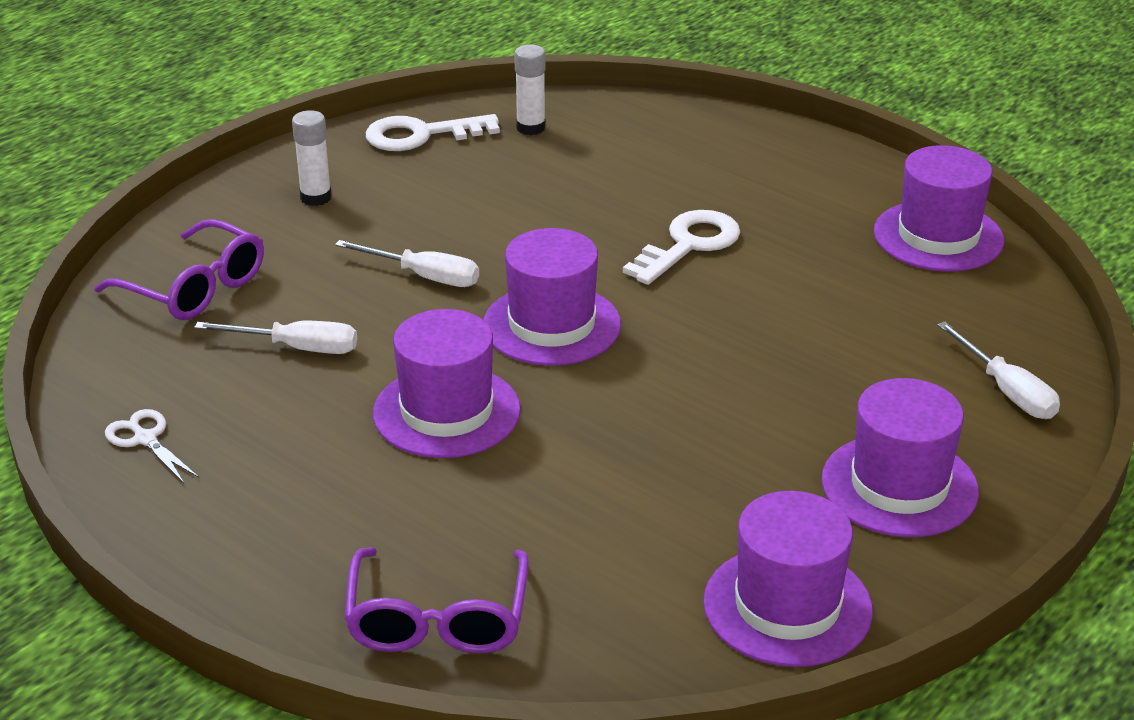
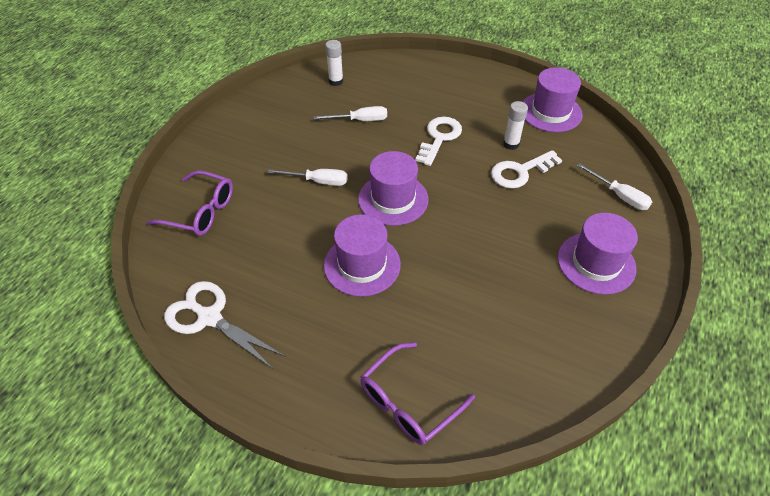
camera: 15 degrees left, 15 degrees up
white scissors [105,409,199,483] -> white scissors [164,281,284,369], size x1.89
white screwdriver [194,321,357,354] -> white screwdriver moved to [314,106,387,121]
white glue stick [292,110,332,206] -> white glue stick moved to [503,101,528,150]
purple glasses [344,547,529,654] -> purple glasses turned 60 degrees clockwise [360,342,475,445]
white key [366,114,500,151] -> white key moved to [491,150,562,189]
purple hat [703,491,873,667] -> none

